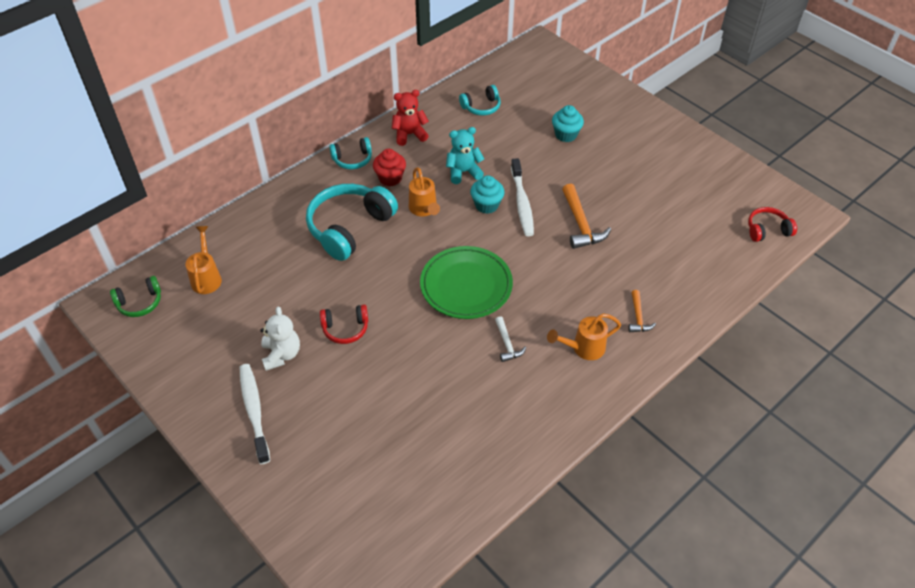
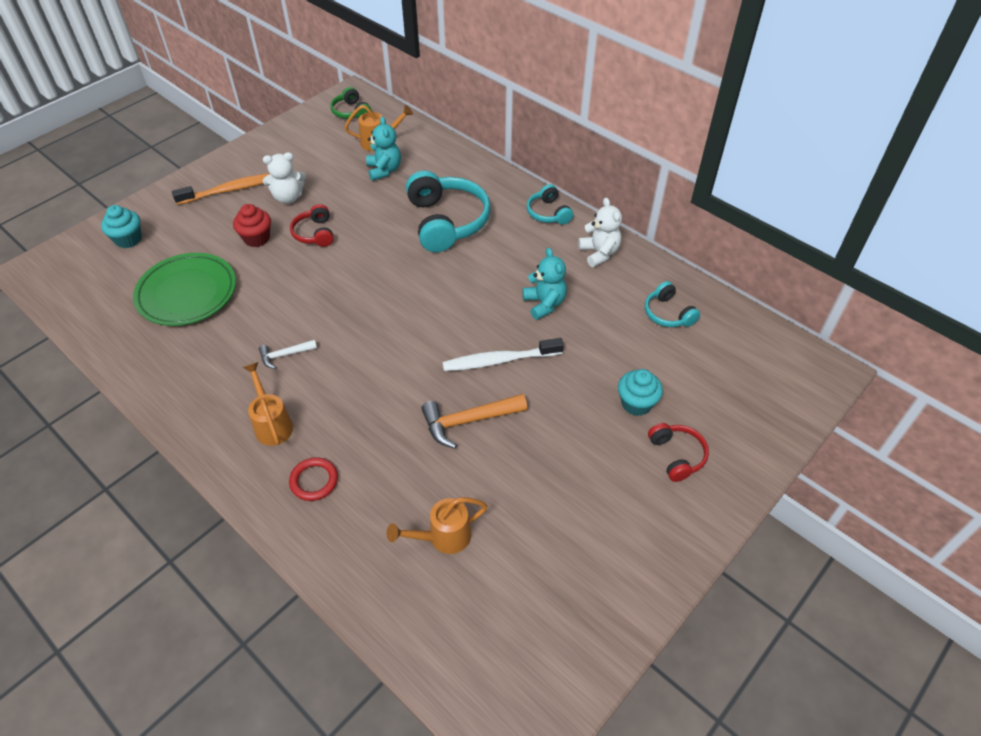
camera: 85 degrees right, 0 degrees up
white toothbrush [239,364,270,464] -> orange toothbrush [172,173,271,205]
turquoise headphones [306,184,398,261] -> turquoise headphones turned 45 degrees clockwise [406,170,491,252]
red cupcake [373,149,406,186] -> red cupcake moved to [233,204,271,247]
red teddy bear [392,90,429,146] -> white teddy bear [578,198,622,267]
orange watering can [409,167,440,216] -> orange watering can moved to [386,497,487,554]
green plate [420,246,513,319] -> green plate moved to [133,253,236,326]
turquoise cupcake [470,175,505,214] -> turquoise cupcake moved to [101,205,142,248]
orange hammer [628,290,656,332] -> red ring [289,457,338,501]
red headphones [748,207,797,242] -> red headphones moved to [648,423,709,482]
none -> turquoise teddy bear [366,117,401,181]

